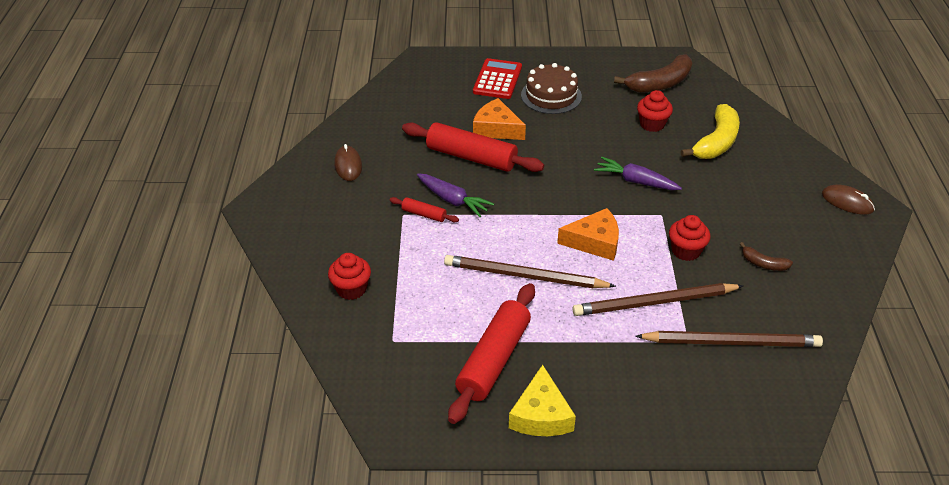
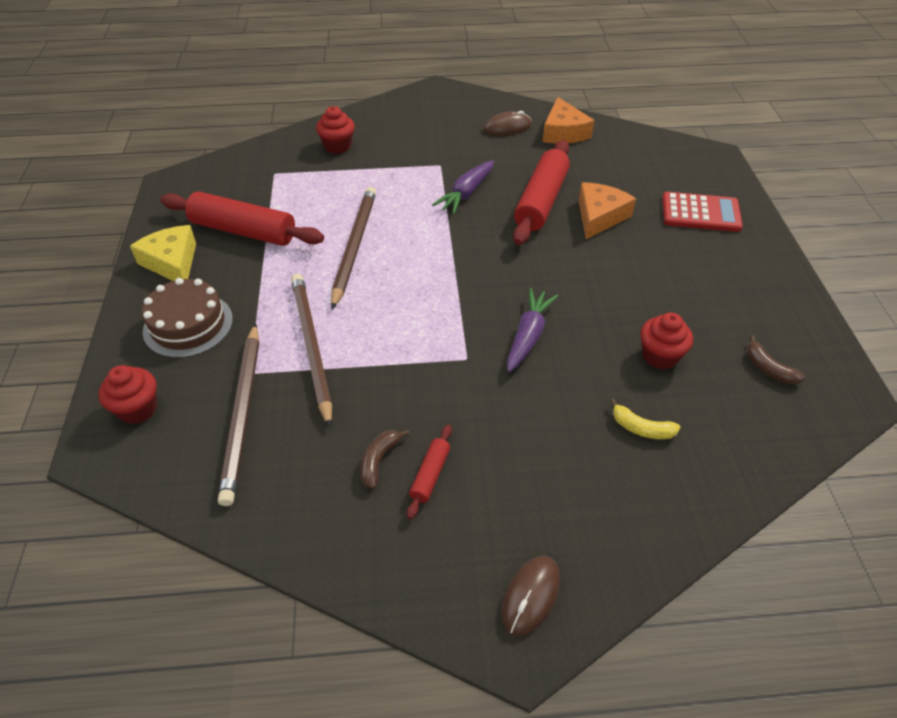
camera: 85 degrees right, 5 degrees up
red rolling pin [390,197,459,222] -> red rolling pin moved to [407,425,452,519]
yellow cheese [509,365,576,436] -> yellow cheese turned 60 degrees clockwise [130,225,196,281]
brown cake [521,63,582,114] -> brown cake moved to [142,278,233,358]
orange cheese [557,208,619,261] -> orange cheese moved to [542,97,595,143]
brown banana [614,54,692,93] -> brown banana [747,335,805,384], size x0.50
red cupcake [669,215,710,261] -> red cupcake moved to [98,365,157,424]
yellow banana [681,104,740,159] -> yellow banana [610,398,681,439], size x0.50

